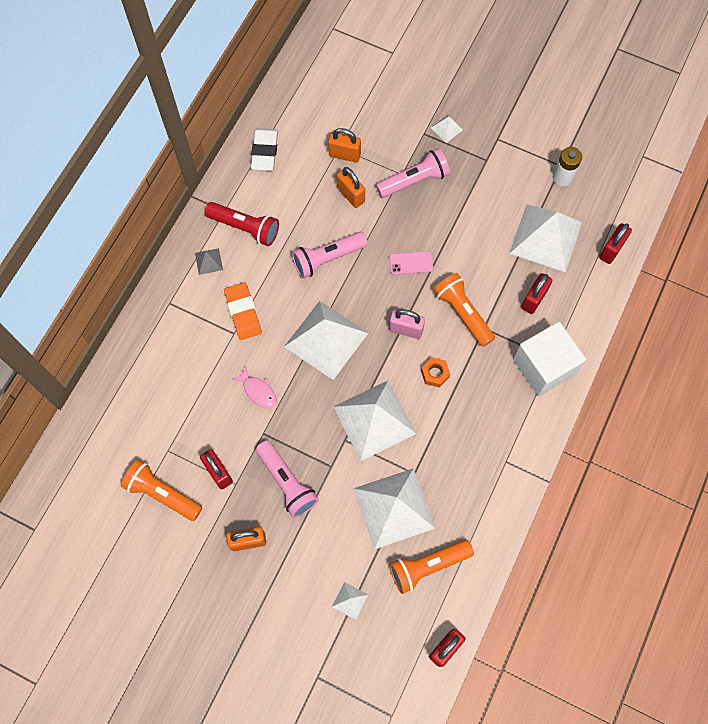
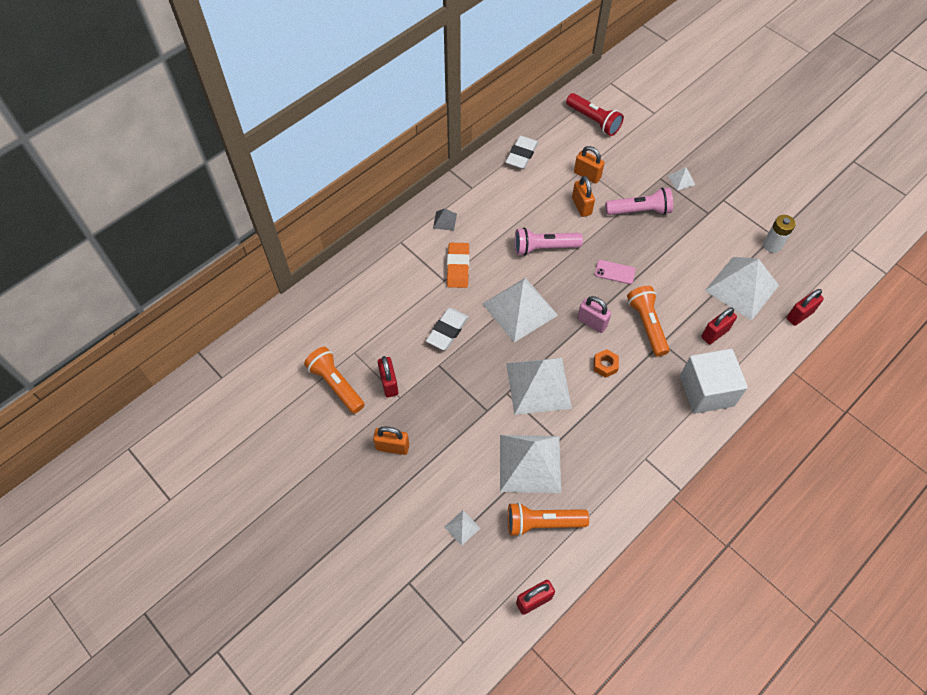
camera: 20 degrees right, 10 degrees down
red flashlight [205,202,279,246] -> red flashlight moved to [566,93,624,136]
pink fish [231,366,277,408] -> white eraser [426,308,469,350]
pink flashlight [256,440,319,518] -> none

